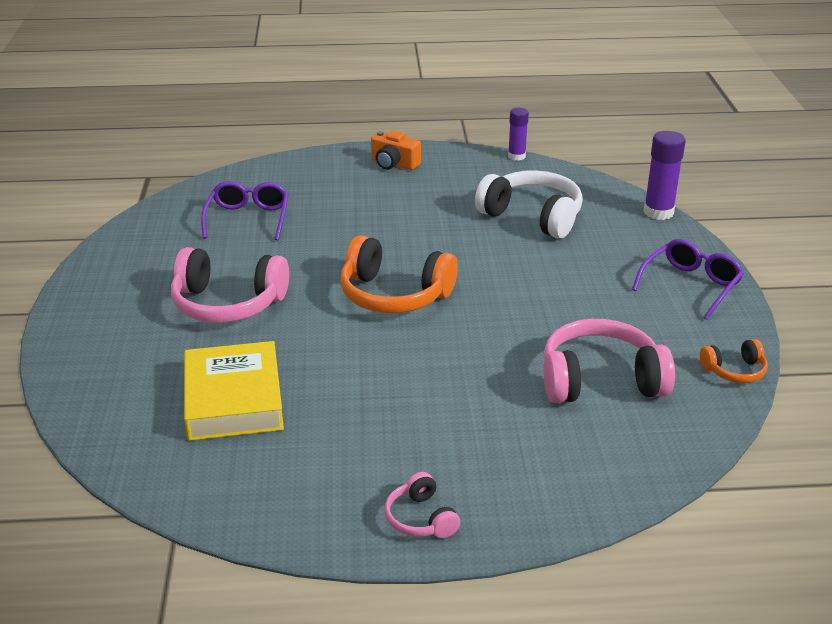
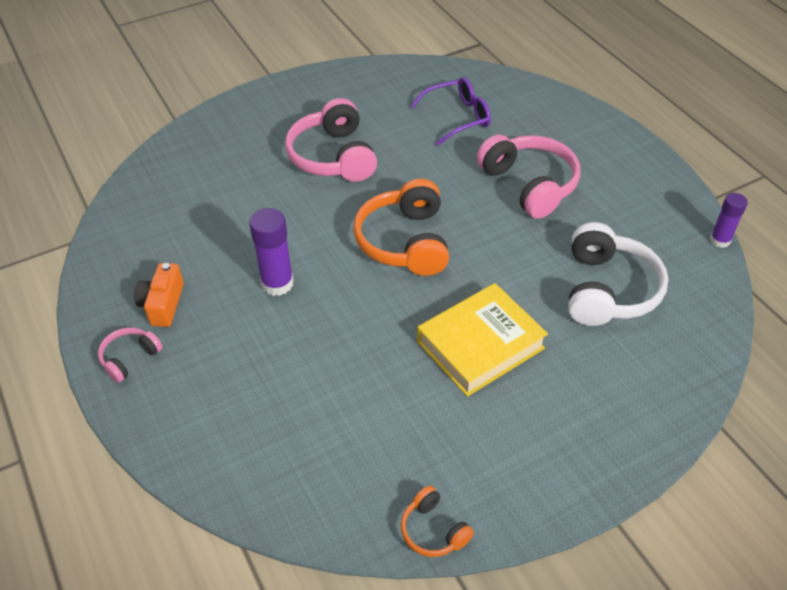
camera: 65 degrees right, 15 degrees up
yellow book [184,341,284,441] -> yellow book moved to [417,283,548,397]
orange camera [371,130,421,170] -> orange camera moved to [134,263,184,327]
pink headphones [544,319,675,403] -> pink headphones moved to [477,135,581,219]
purple glasses [632,239,744,320] -> none
purple glue stick [643,131,686,220] -> purple glue stick moved to [249,208,294,296]

